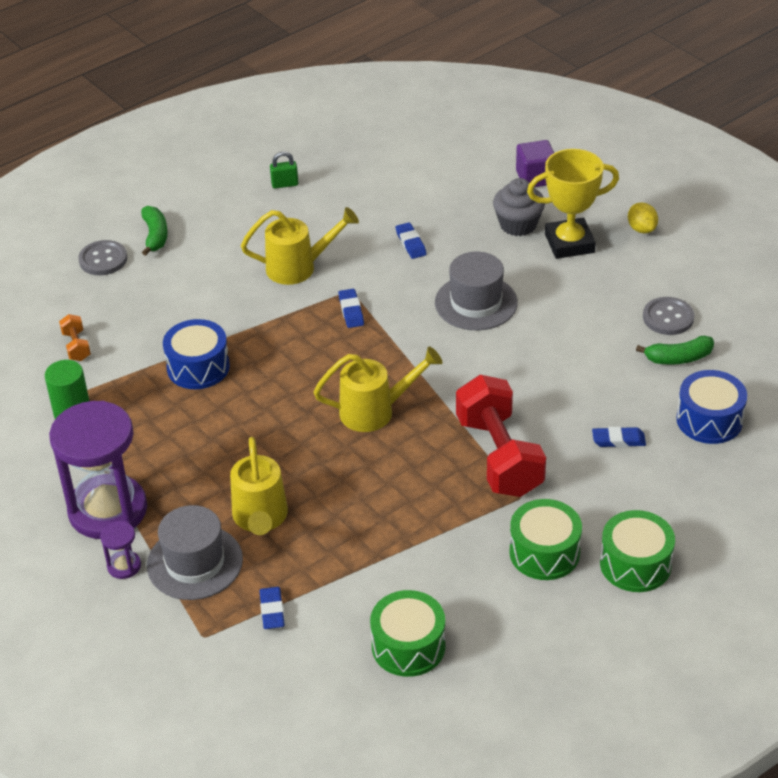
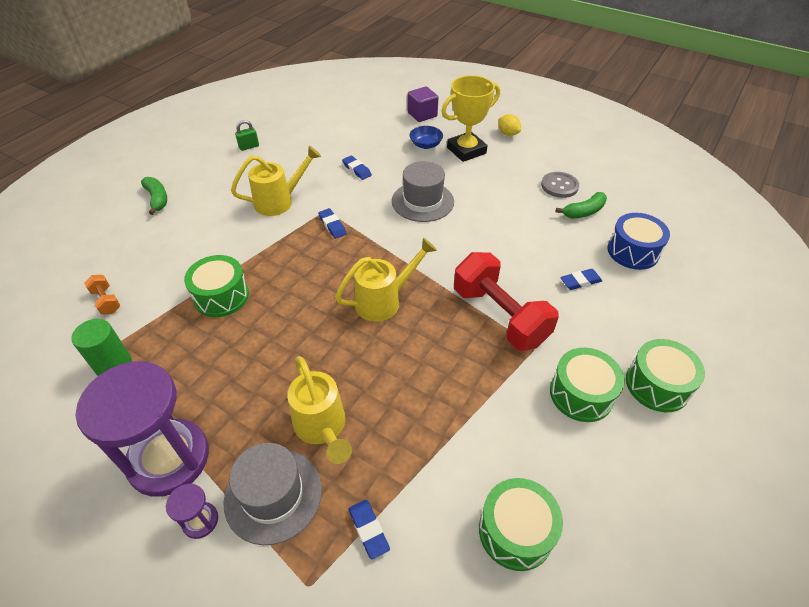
camera: 20 degrees left, 5 degrees up
grey button [78,240,127,275] -> none
blue drum [163,319,230,389] -> green drum [184,255,249,317]
grey cupcake [493,178,545,236] -> blue bowl [410,126,443,149]

